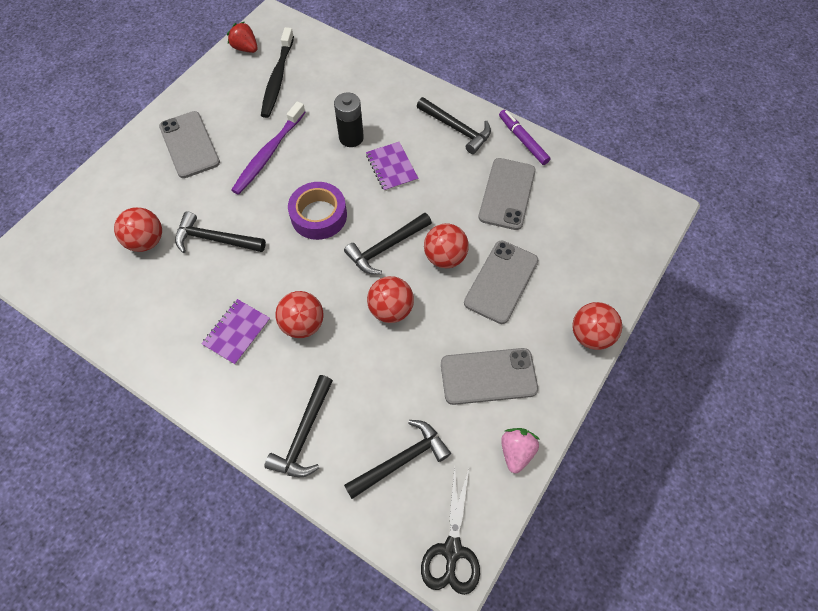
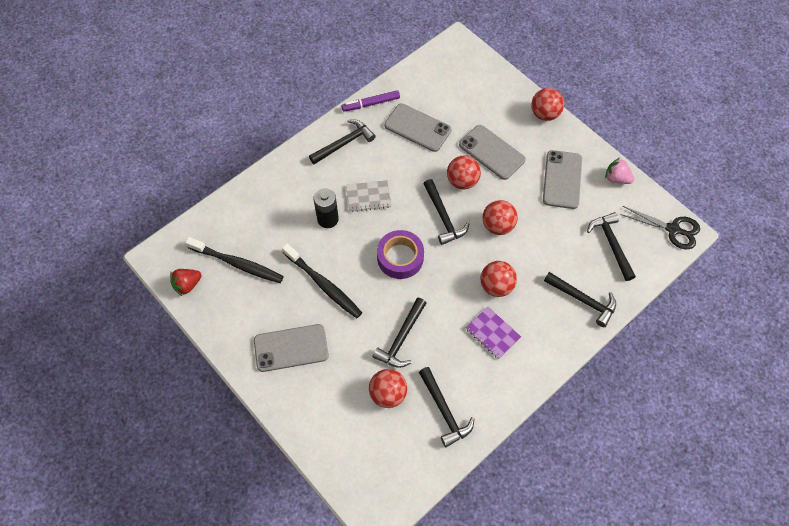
camera: 75 degrees left, 0 degrees up
purple toothbrush [231,101,306,195] -> black toothbrush [282,244,362,318]
purple notebook [366,142,418,192] -> grey notebook [346,180,391,212]
none -> black hammer [419,367,475,447]

